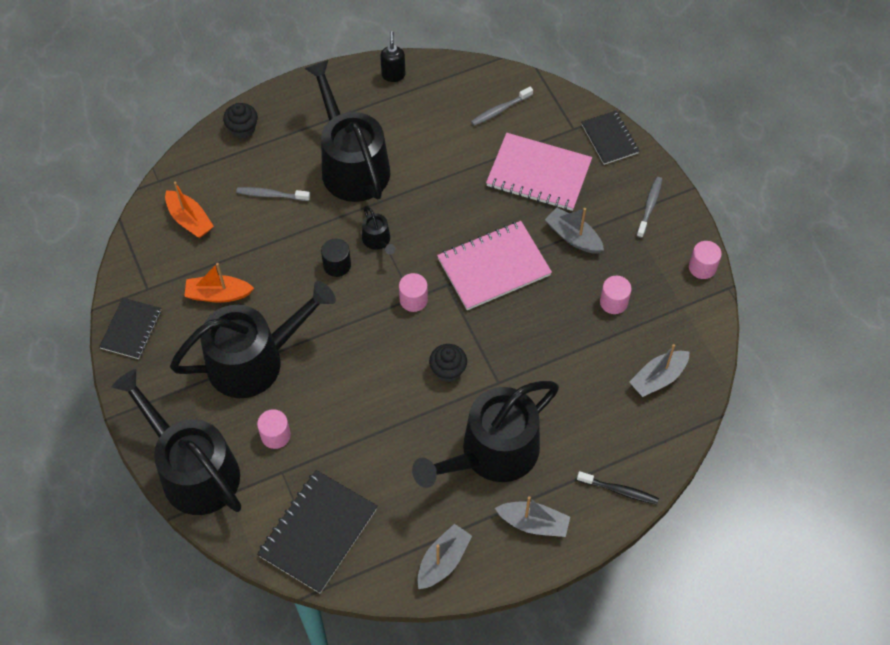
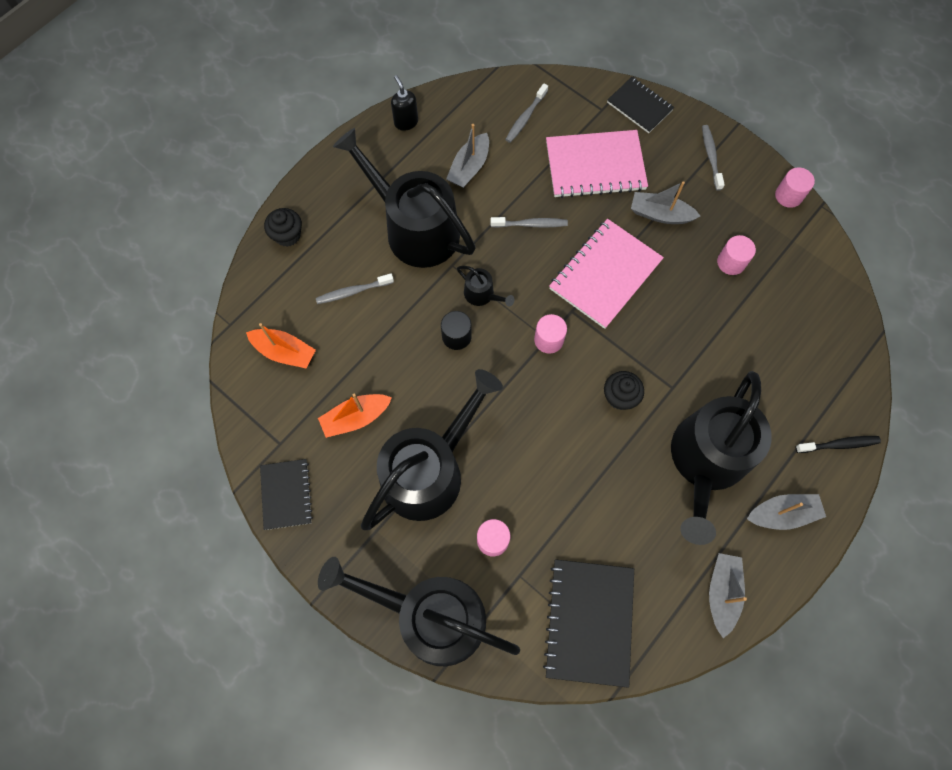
camera: 25 degrees left, 10 degrees up
grey boat [629,344,690,397] -> grey boat moved to [446,124,489,188]
none -> grey toothbrush [490,217,568,228]

